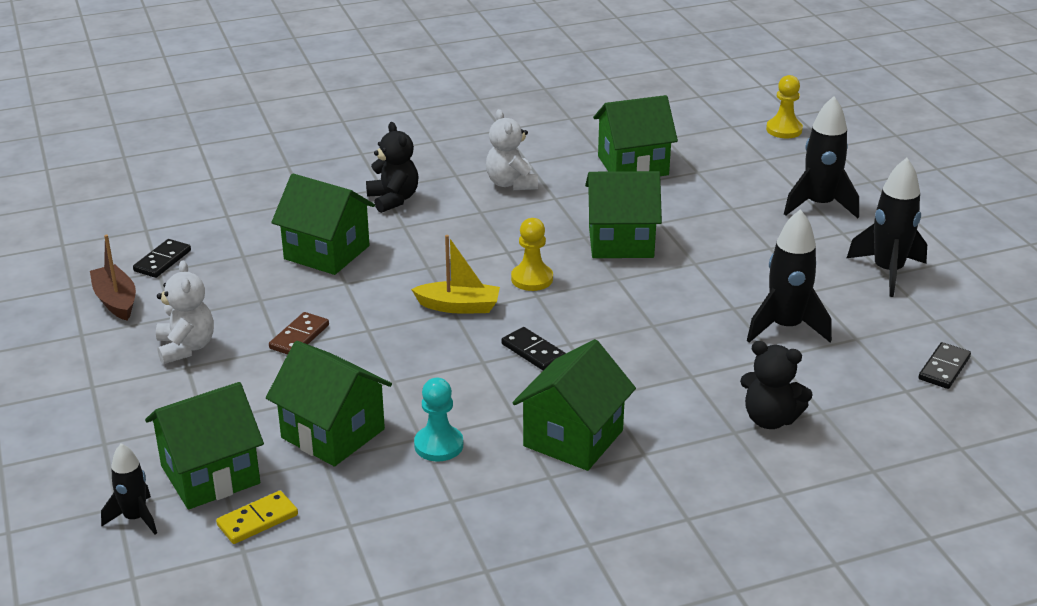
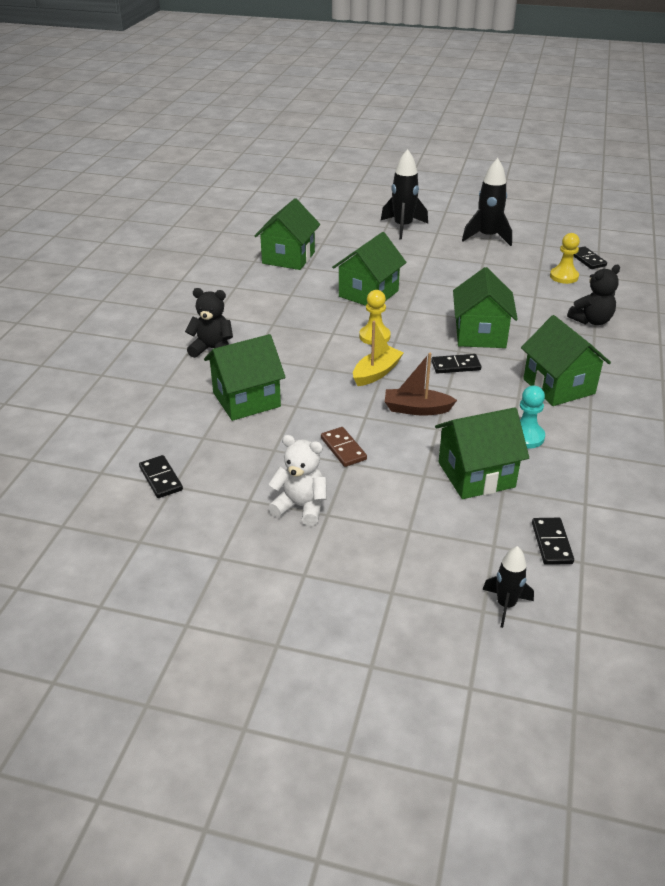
camera: 55 degrees left, 5 degrees up
brown boat [90,235,136,321] -> brown boat moved to [385,353,457,416]
green house [145,382,264,510] -> green house moved to [453,267,518,348]
yellow domino [216,491,298,544] -> black domino [532,518,574,565]
white teddy bear [486,109,538,190] -> none
black rocket [747,209,832,343] -> none
yellow pawn [766,75,803,138] -> yellow pawn moved to [550,233,580,284]

